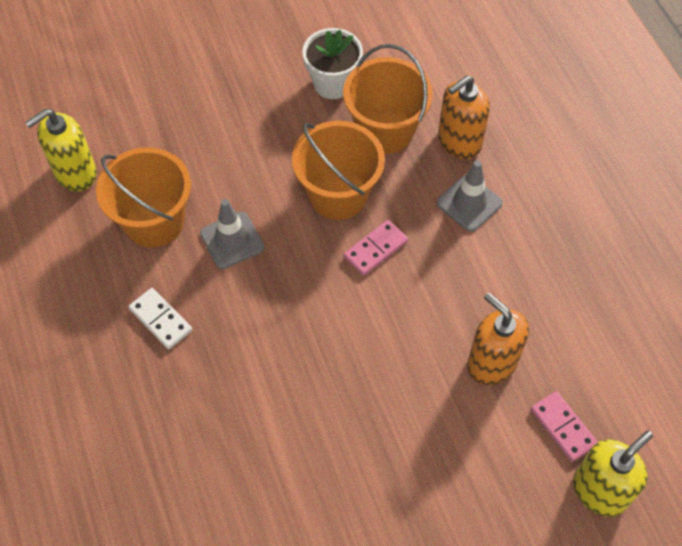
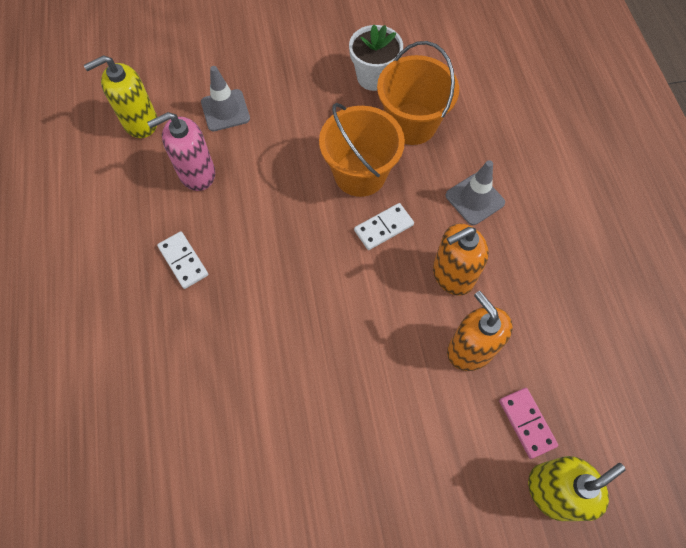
camera: 10 degrees right, 5 degrees up
orange bucket [96,147,191,247] -> pink soap dispenser [147,112,215,191]
grey traffic cone [200,199,264,269] -> grey traffic cone moved to [201,66,250,131]
pink domino [344,220,408,276] -> white domino [354,203,414,250]
orange soap dispenser [438,76,490,159] -> orange soap dispenser moved to [433,223,489,295]

